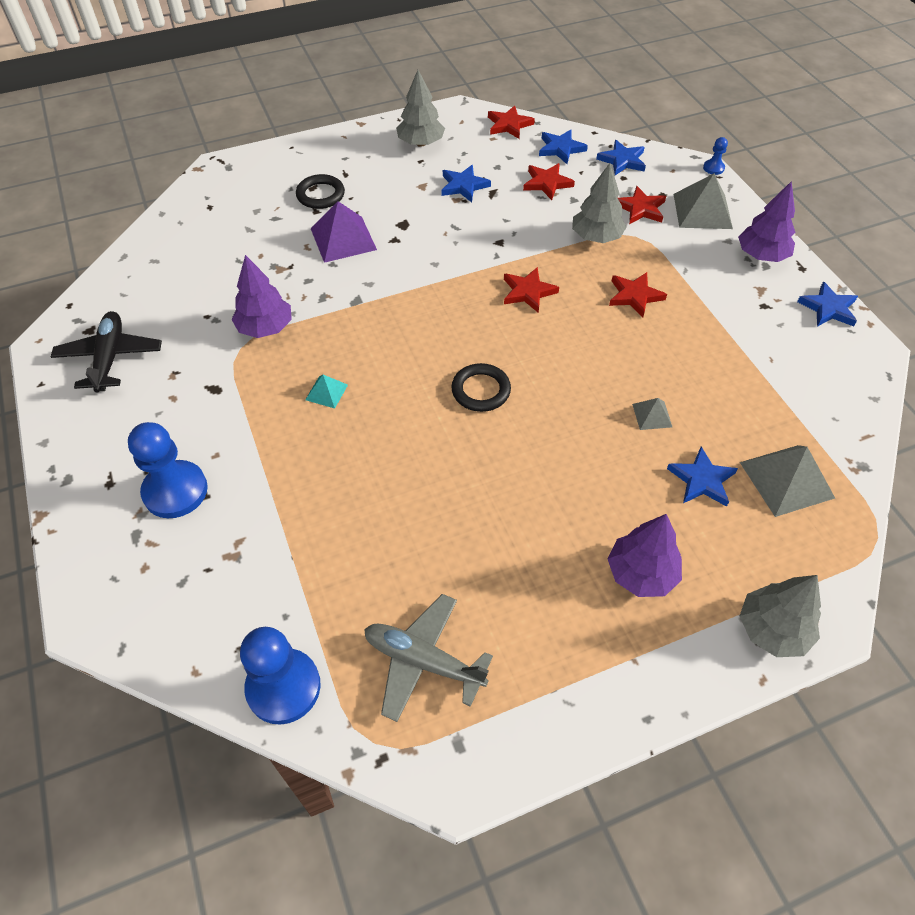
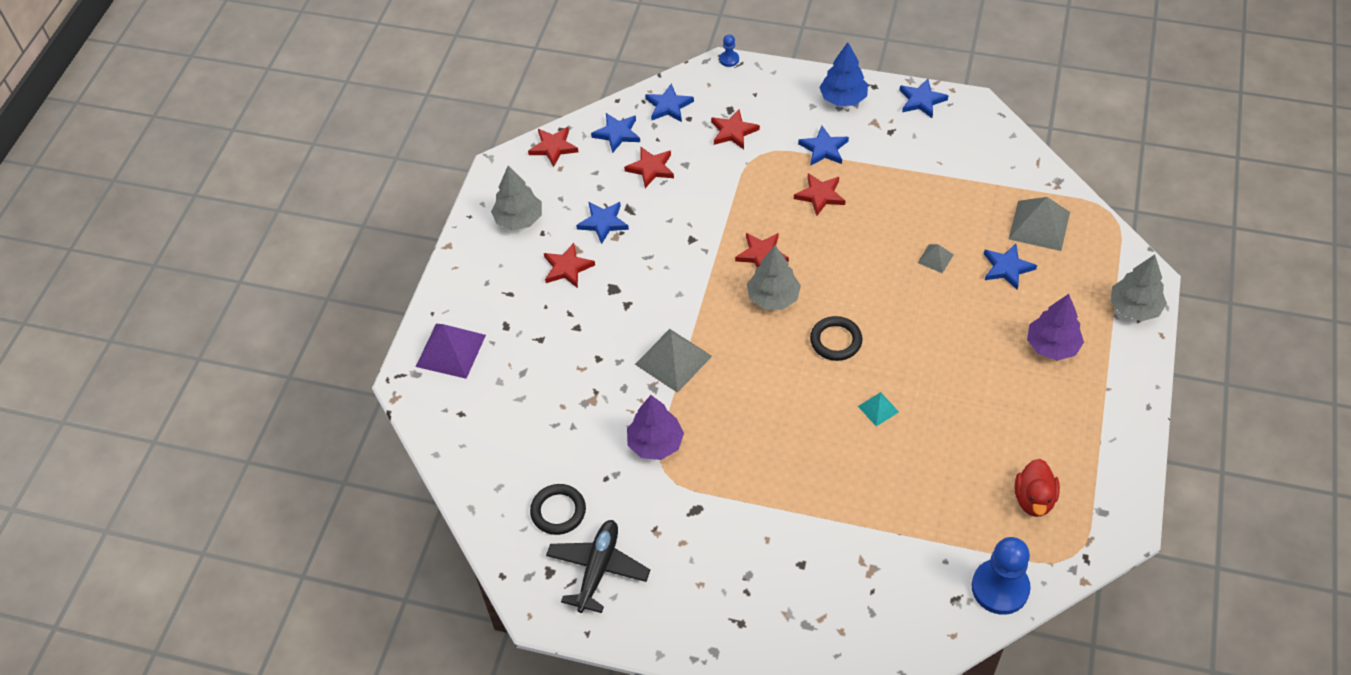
camera: 50 degrees left, 0 degrees up
black plane [51,311,162,393] -> black plane turned 75 degrees clockwise [546,520,650,613]
blue pawn [128,422,208,518] -> none
black ring [296,174,345,209] -> black ring moved to [530,484,586,535]
turquoise pyramid [305,375,348,408] -> turquoise pyramid moved to [858,392,899,427]
purple pyramid [311,202,377,263] -> purple pyramid moved to [416,324,486,379]
grey plane [364,594,493,722] -> red duck [1015,459,1060,517]
grey tree [572,163,627,243] -> grey tree moved to [747,245,801,310]
grey pyramid [674,174,733,229] -> grey pyramid moved to [635,329,712,393]
purple tree [738,181,795,262] -> blue tree [819,42,868,106]
none -> red star [544,243,595,288]
none -> blue star [798,126,849,165]

